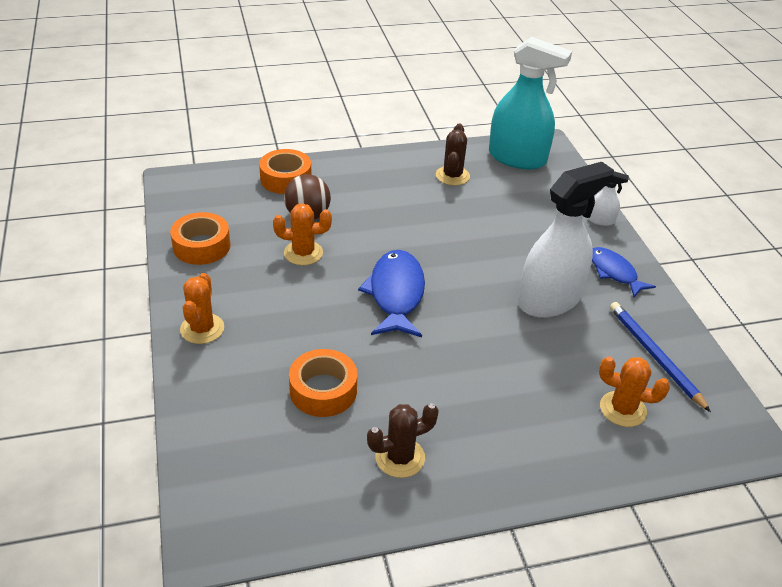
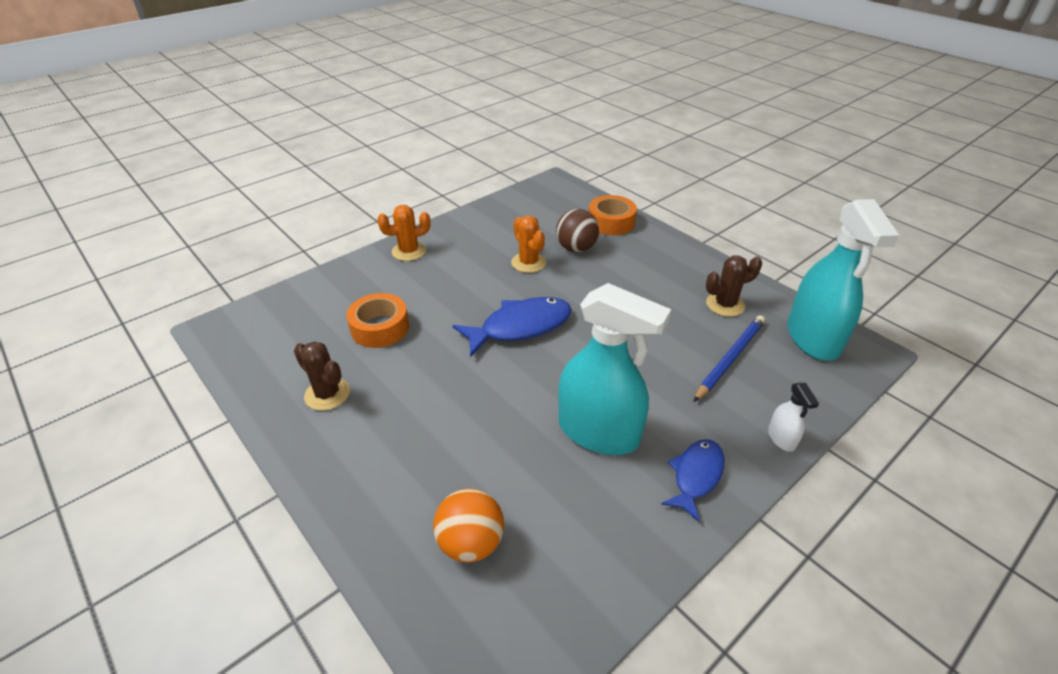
camera: 65 degrees right, 0 degrees up
orange tape [170,212,231,265] -> none
white spray bottle [518,162,614,318] -> turquoise spray bottle [558,283,671,455]
orange cactus [599,356,670,427] -> orange ball [433,489,504,563]
blue pencil [610,302,711,412] -> blue pencil moved to [694,315,765,402]

